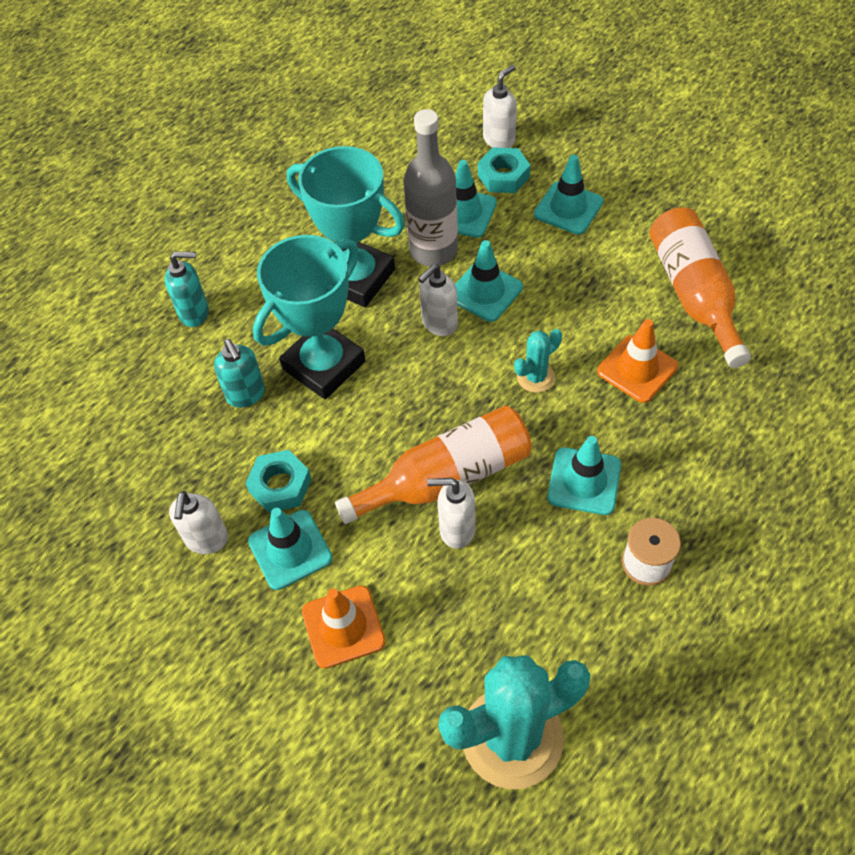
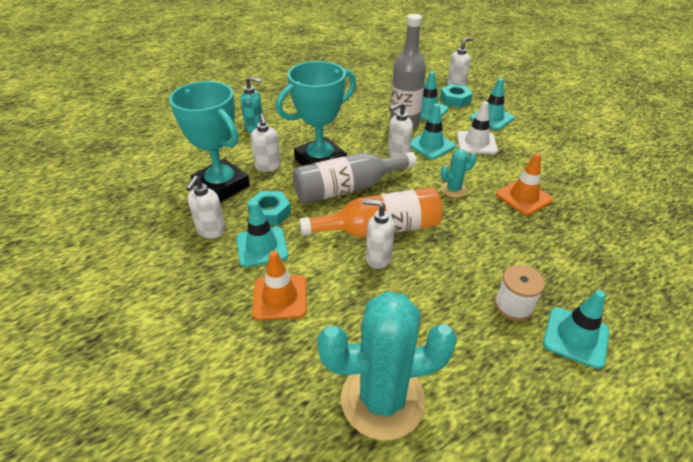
camera: 10 degrees right, 15 degrees down
turquoise soap dispenser [214,339,265,408] -> white soap dispenser [251,114,281,172]
turquoise trophy [287,146,405,307] -> turquoise trophy moved to [169,81,250,202]
turquoise traffic cone [547,436,621,515] -> turquoise traffic cone moved to [543,290,609,369]
orange bottle [649,208,751,368] -> none
none -> grey bottle [293,152,417,203]
none -> white traffic cone [457,101,498,154]

